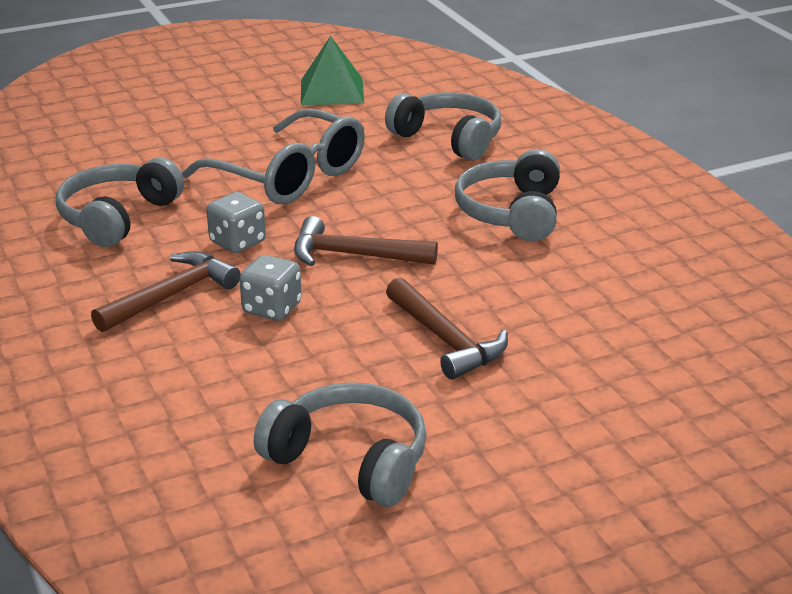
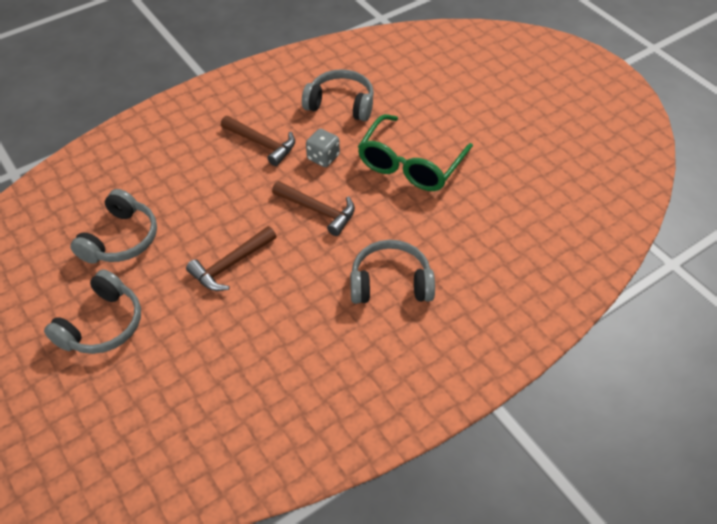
camera: 80 degrees right, 20 degrees up
grey glasses [182,109,365,204] -> green glasses [358,114,473,191]
grey dice [240,255,302,321] -> none
brown hammer [294,216,438,266] -> brown hammer turned 120 degrees clockwise [272,181,355,236]
green pyramid [301,36,364,105] -> none
grey headphones [385,92,501,161] -> grey headphones moved to [44,269,141,354]

